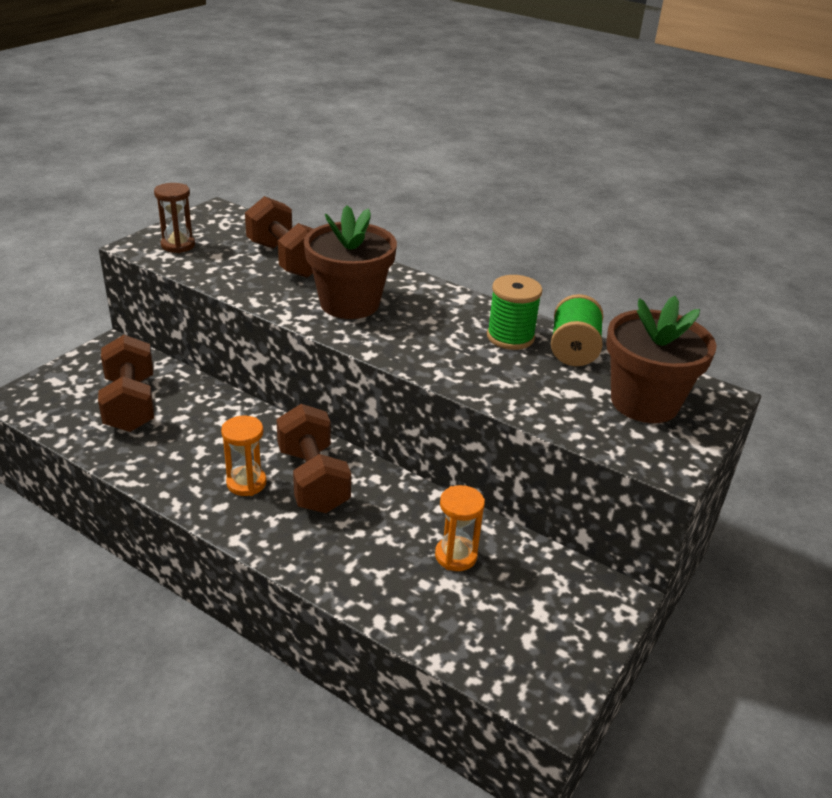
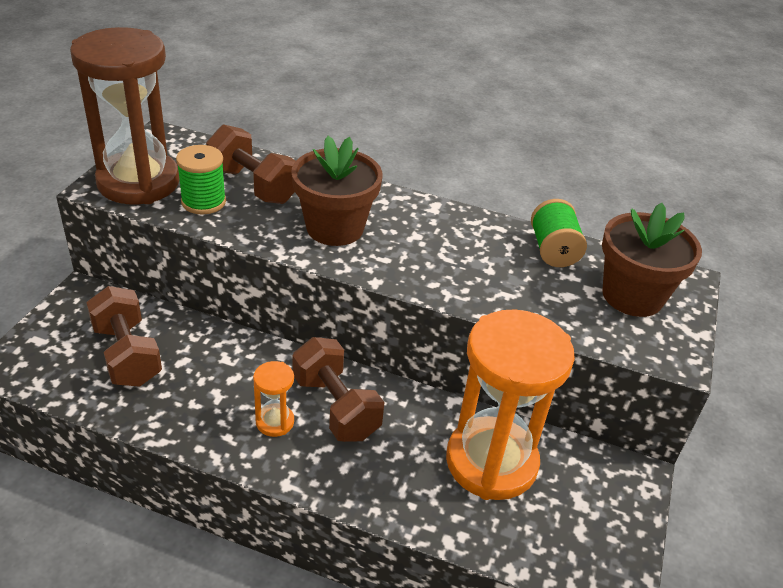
camera: 15 degrees left, 5 degrees up
brown hourglass [154,183,195,253] -> brown hourglass [70,27,179,204], size x2.37
orange hourglass [435,485,485,571] -> orange hourglass [446,309,575,500], size x2.37
green spool [487,275,542,350] -> green spool moved to [176,145,226,214]

